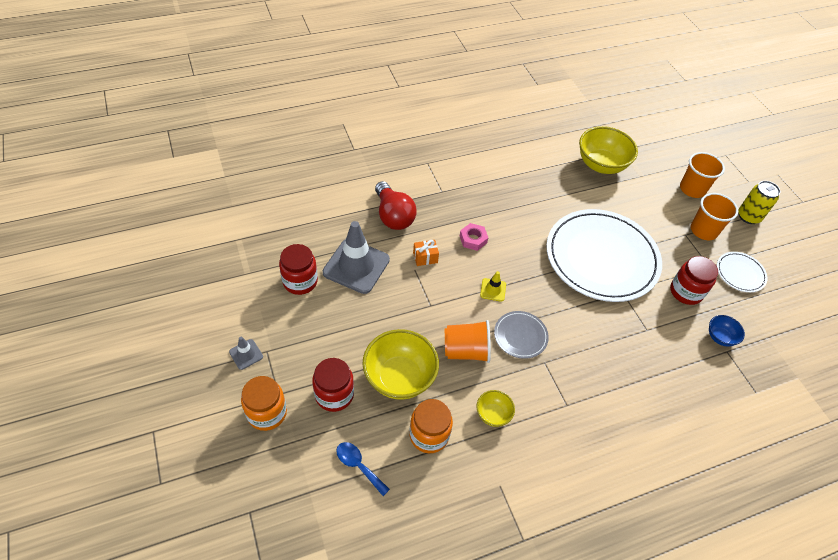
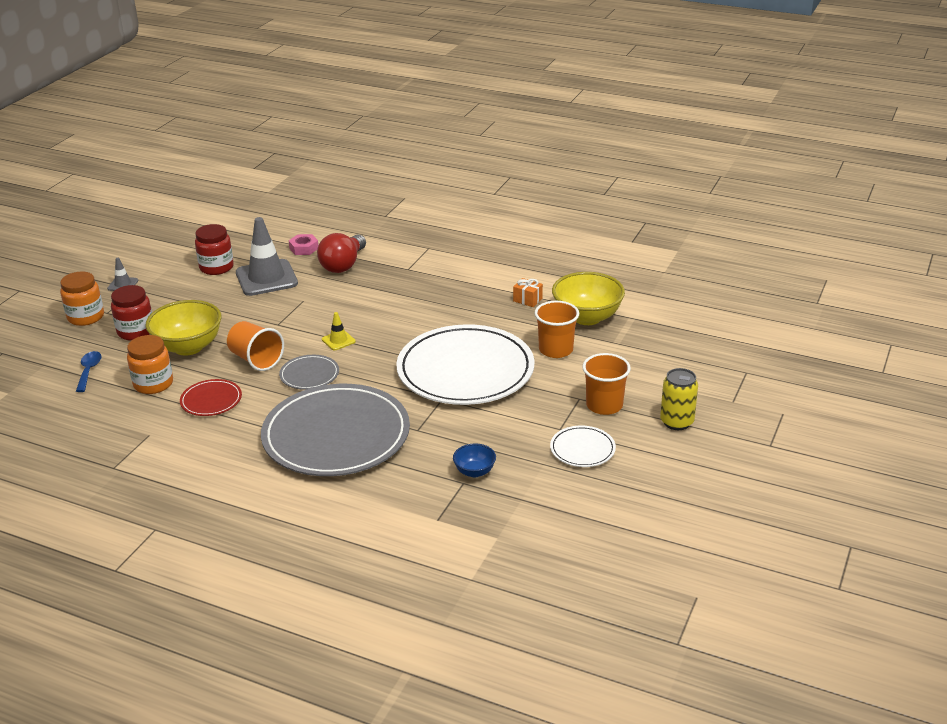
camera: 50 degrees right, 20 degrees down
orange gift [413,240,439,266] -> orange gift moved to [513,278,543,307]
pink nut [460,223,488,251] -> pink nut moved to [289,234,319,255]
yellow bowl [476,390,515,427] -> red plate [180,379,242,416]
red jar [670,256,718,305] -> none
orange cup [680,152,725,198] -> orange cup moved to [534,301,579,358]
none -> grey plate [261,384,410,476]

